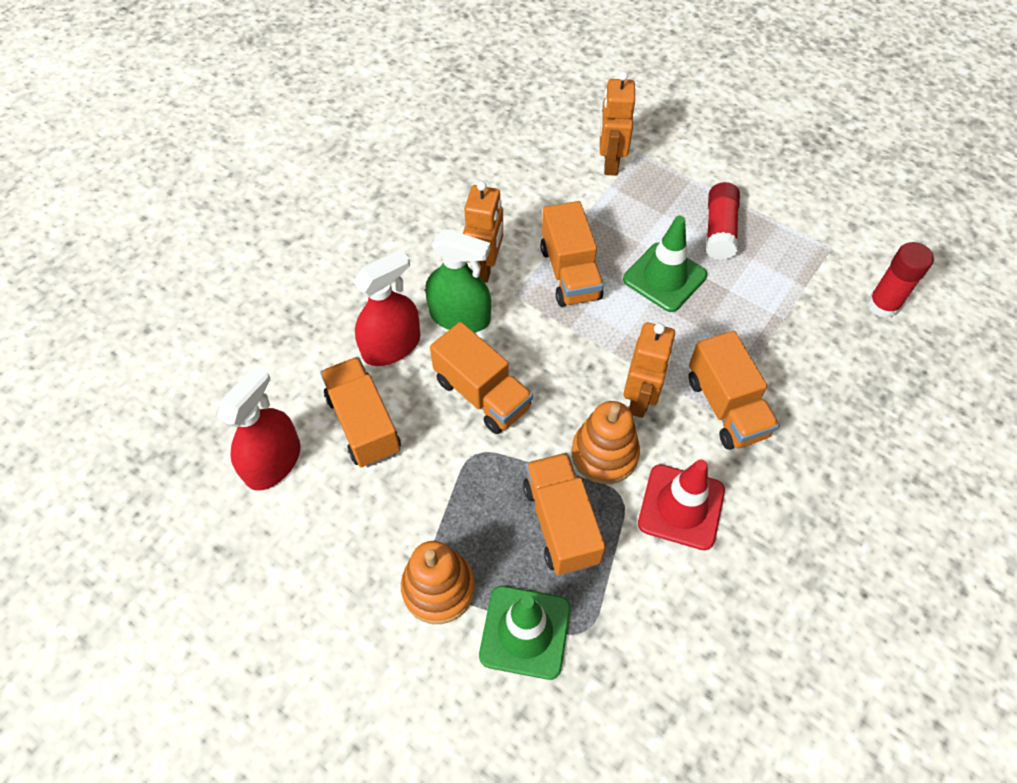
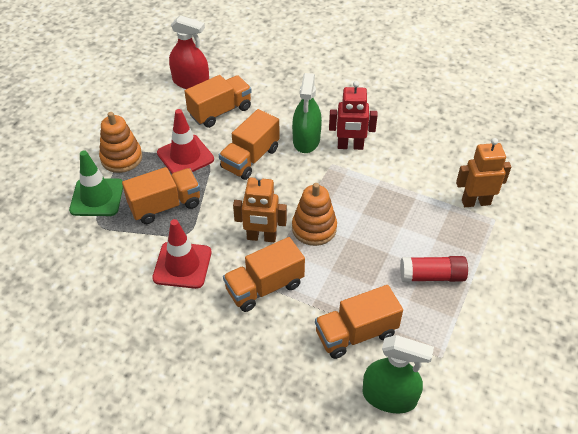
camera: 80 degrees right, 10 degrees down
red spray bottle [353,249,421,366] -> none
orange robot [463,181,503,283] -> red robot [329,81,378,150]
orange truck [540,201,604,307] -> orange truck moved to [315,285,403,359]
orange stacking toy [572,401,640,484] -> orange stacking toy moved to [292,183,337,246]
green traffic cone [623,216,707,312] -> none
red glue stick [868,242,934,318] -> green spray bottle [363,335,434,413]
none -> red traffic cone [157,109,214,174]

